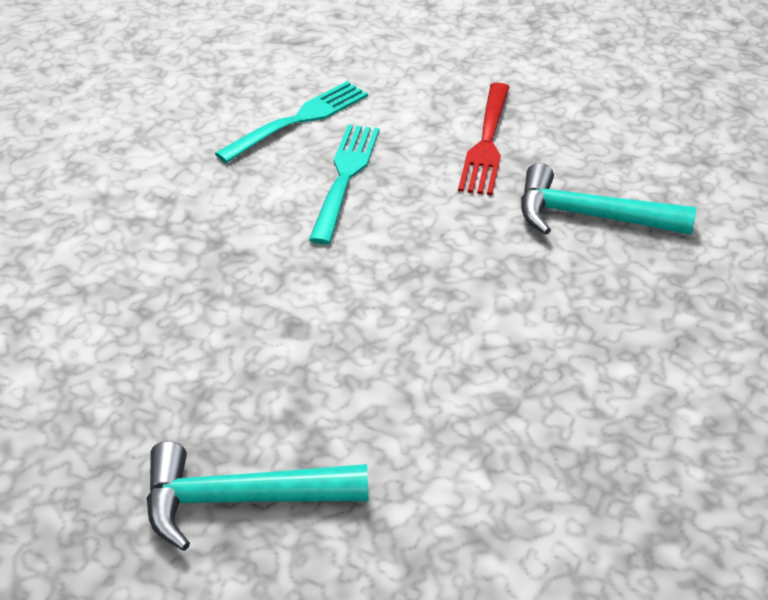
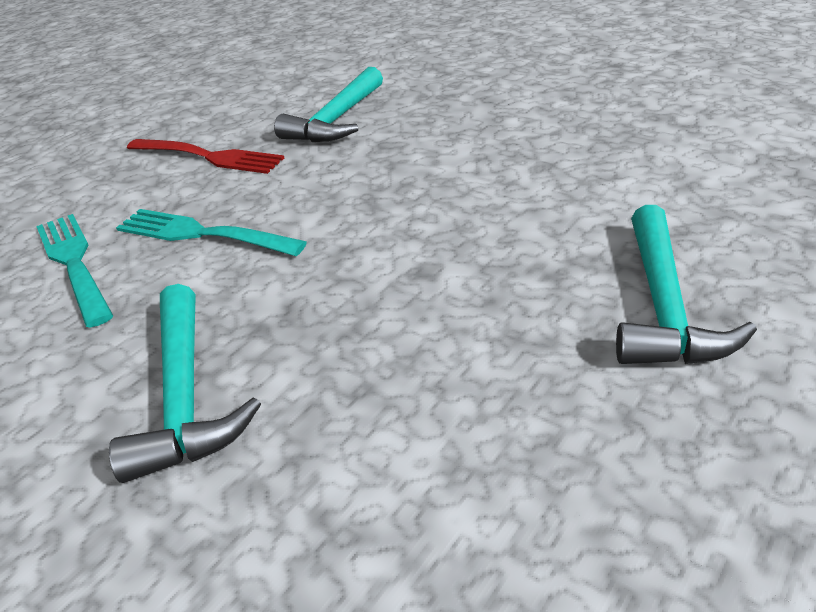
camera: 75 degrees left, 5 degrees down
none -> turquoise hammer [109,284,261,483]

